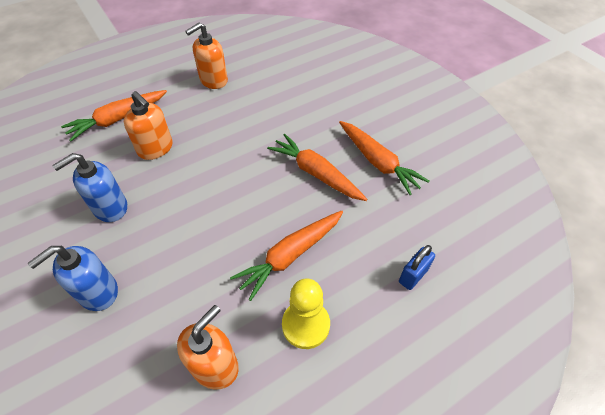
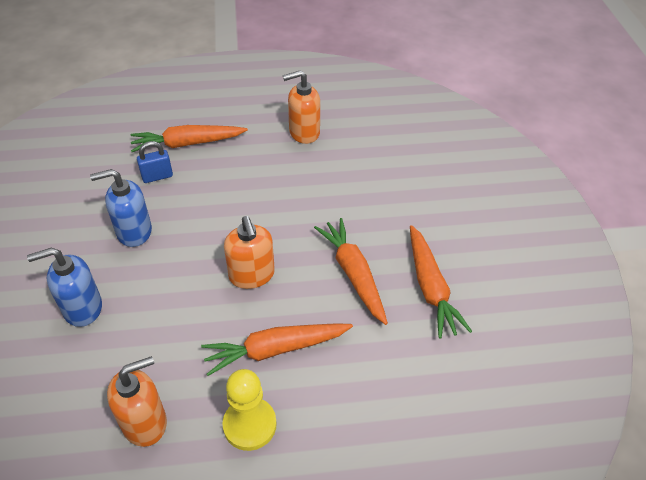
camera: 25 degrees right, 5 degrees down
orange soap dispenser [124,91,173,160] -> orange soap dispenser moved to [224,216,275,289]
blue padlock [399,245,435,290] -> blue padlock moved to [137,141,173,183]

